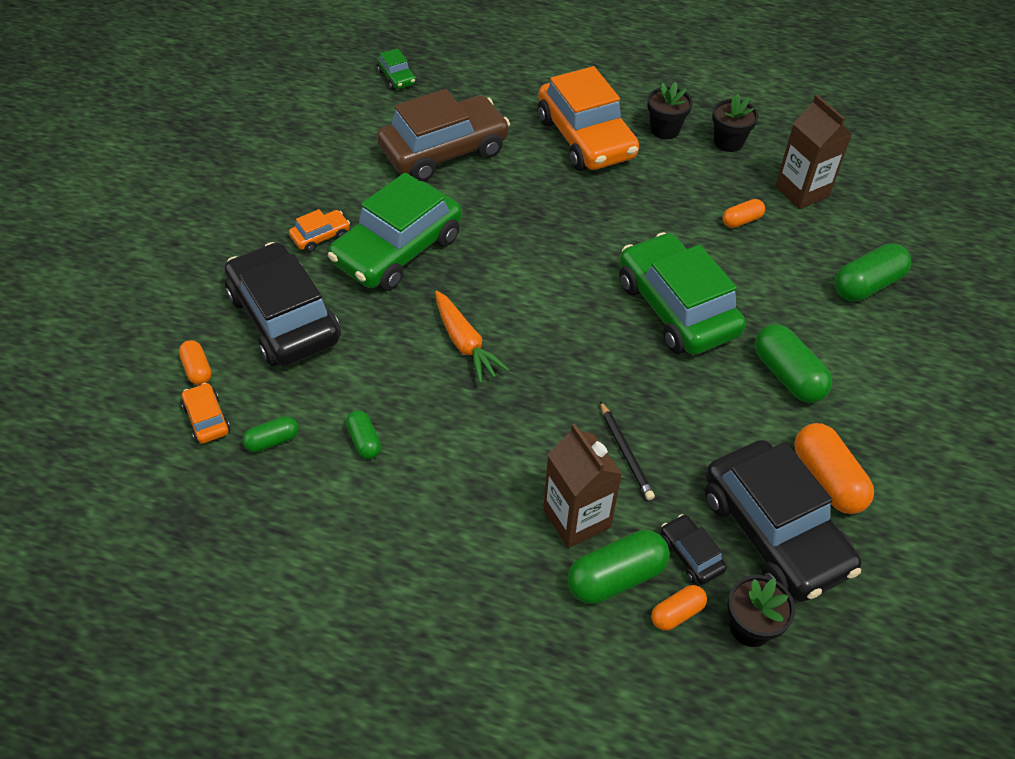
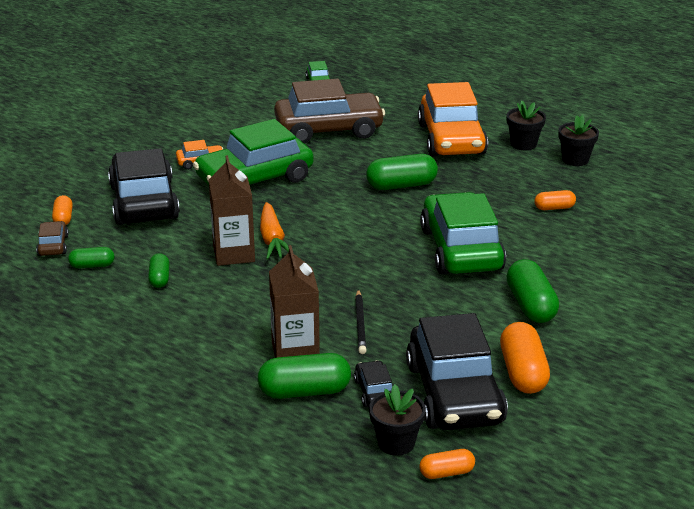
camera: 20 degrees right, 20 degrees down
orange car [181,383,230,444] -> brown car [36,221,69,256]
orange capsule [651,585,707,631] -> orange capsule moved to [419,449,475,479]
brown carton [775,95,852,209] -> brown carton moved to [209,155,255,266]
green capsule [834,243,911,302] -> green capsule moved to [366,154,438,190]

